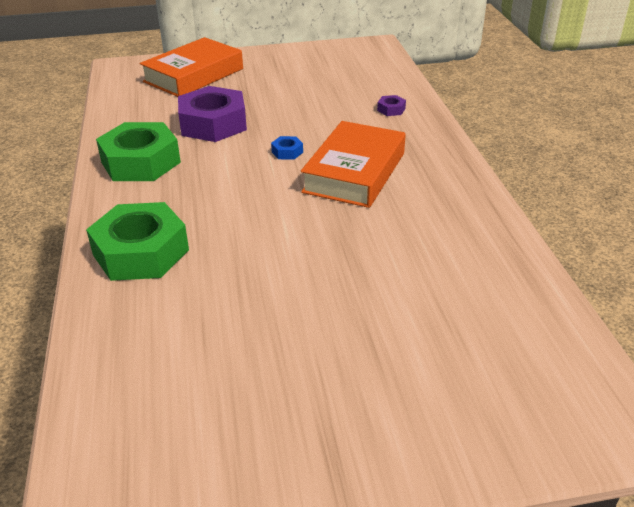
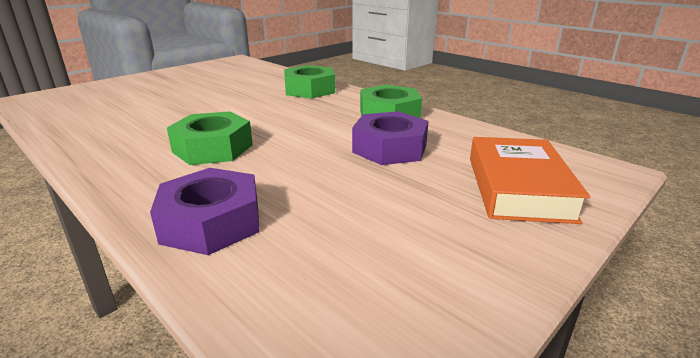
camera: 145 degrees right, 10 degrees down
blue nut [271,136,303,160] -> none
orange book [301,121,406,208] -> green nut [167,111,253,165]
purple nut [377,95,406,116] -> purple nut [150,168,260,255], size x2.48

